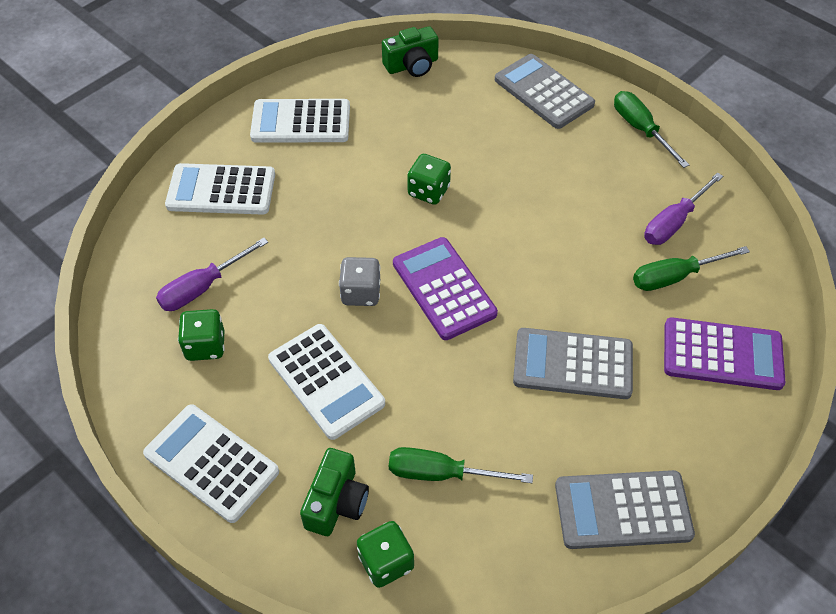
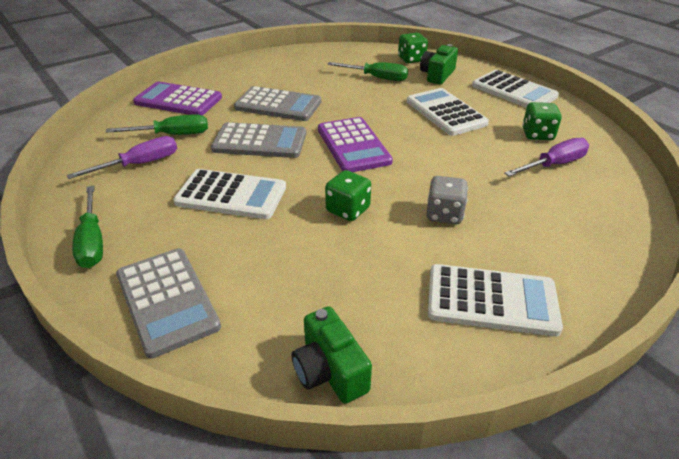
camera: 170 degrees left, 15 degrees down
white calculator [165,163,275,215] -> white calculator moved to [173,169,286,219]
grey dice [339,257,380,306] -> grey dice moved to [426,176,468,224]
green camera [382,26,439,77] -> green camera turned 105 degrees counterclockwise [292,306,372,404]
grey calculator [555,470,695,549] -> grey calculator moved to [211,122,306,158]

